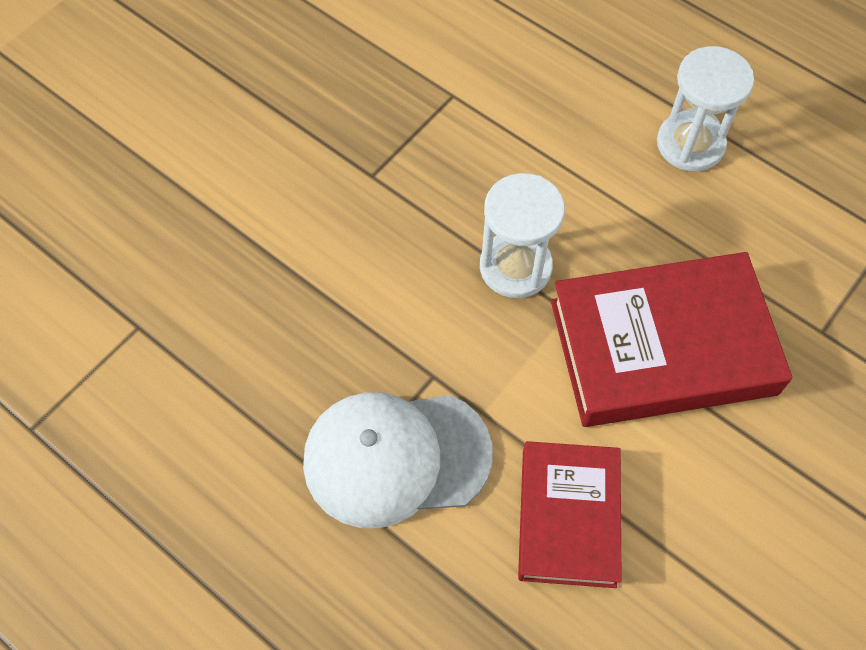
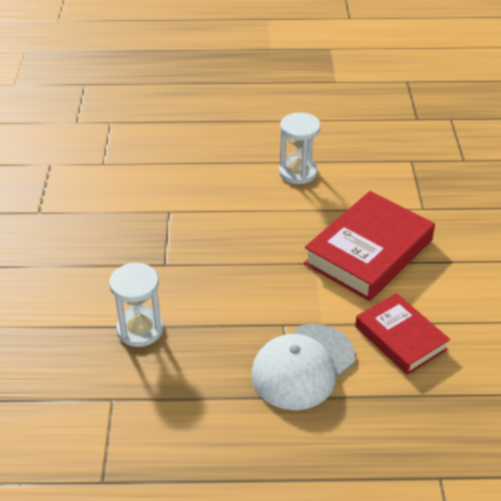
camera: 40 degrees left, 20 degrees down
white hourglass [480,173,565,298] -> white hourglass moved to [109,263,164,347]

